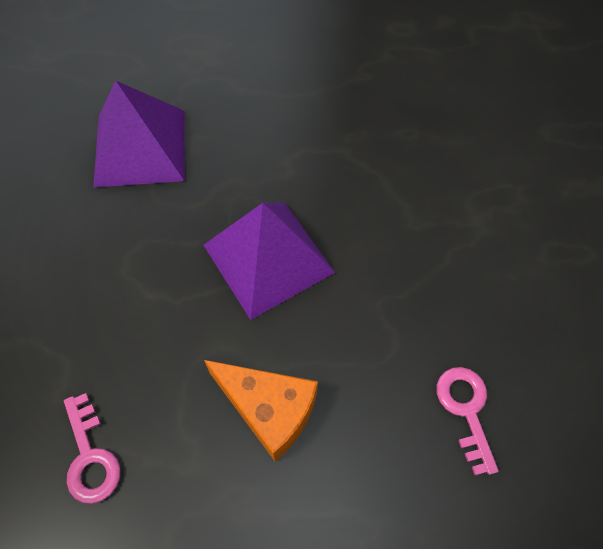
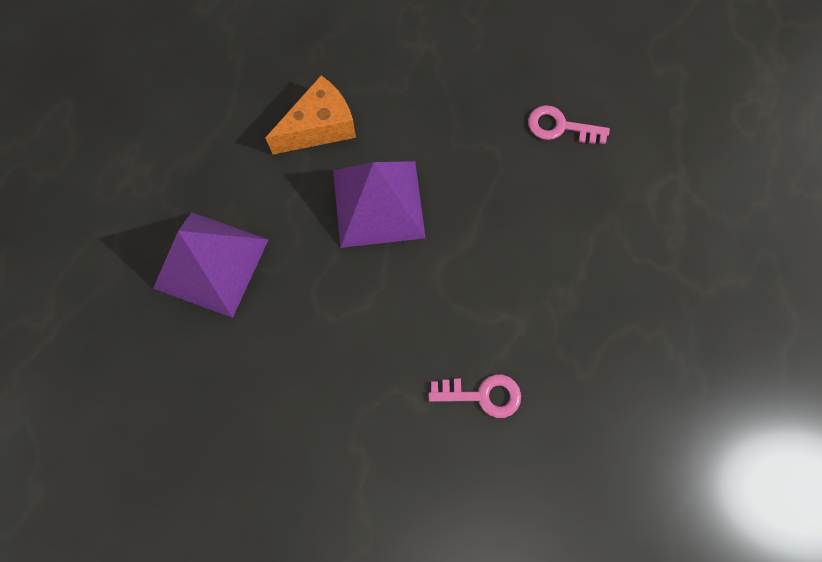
camera: 65 degrees left, 10 degrees up
orange cheese [204,360,318,462] -> orange cheese moved to [266,75,356,155]

